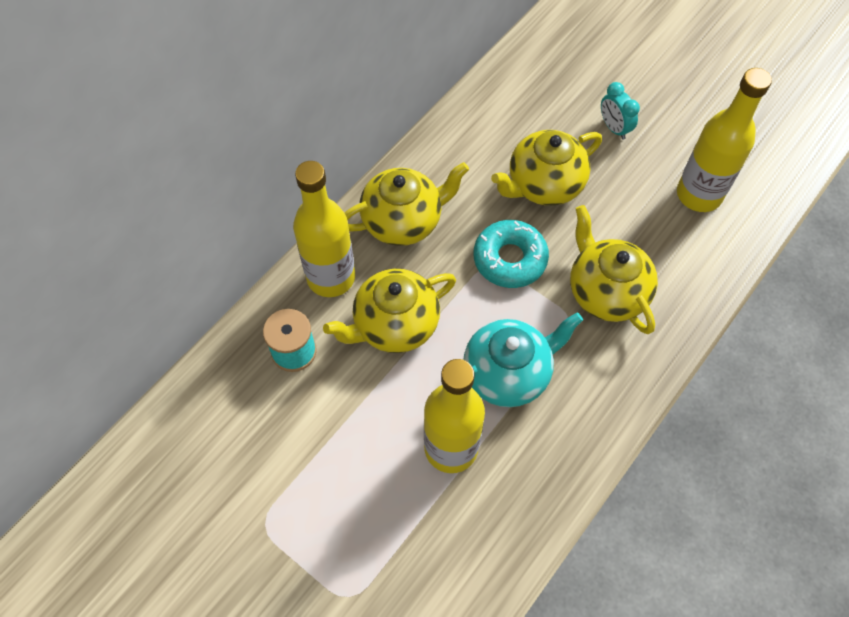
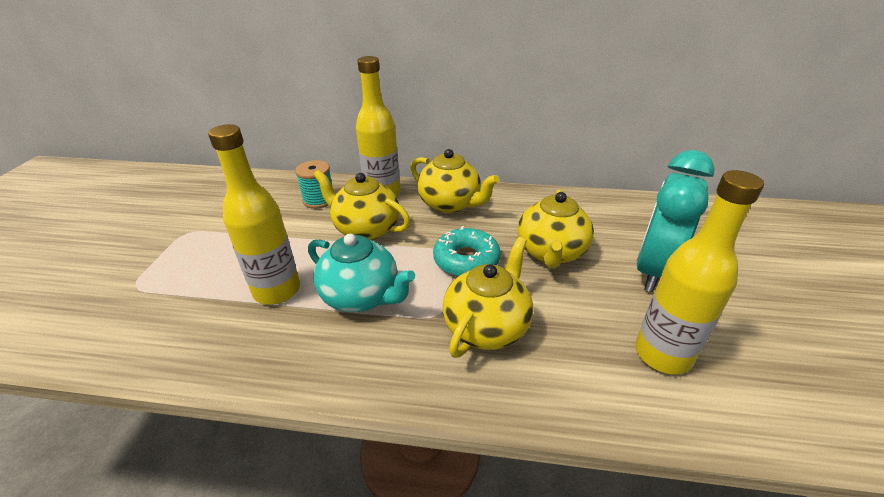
camera: 60 degrees right, 25 degrees down
yellow teapot [491,130,602,206] -> yellow teapot turned 105 degrees counterclockwise [518,190,594,268]
turquoise clock [601,82,640,140] -> turquoise clock [637,150,715,292], size x2.26

